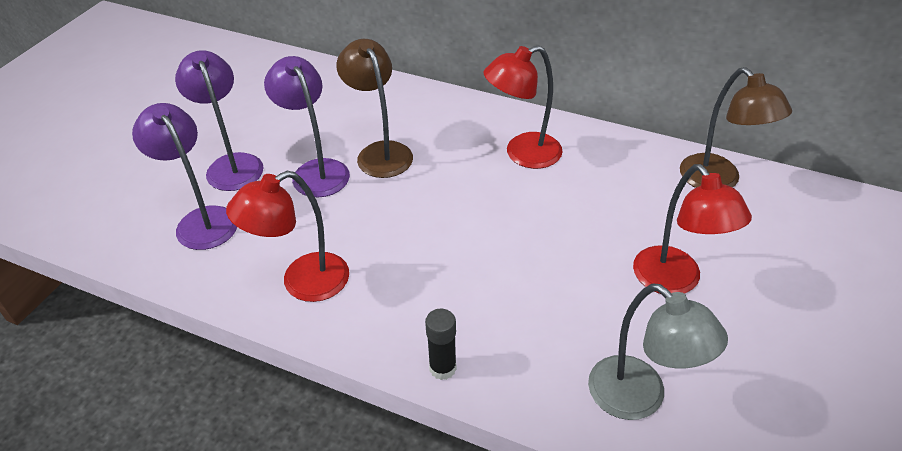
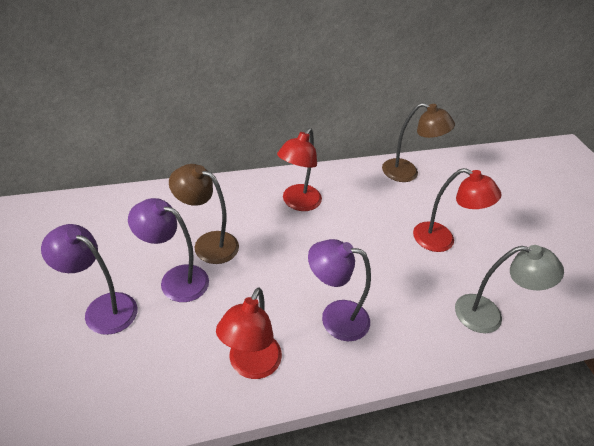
camera: 45 degrees left, 0 degrees up
purple lamp [132,103,237,250] -> purple lamp moved to [308,239,371,341]
black glue stick [425,308,457,380] -> none

